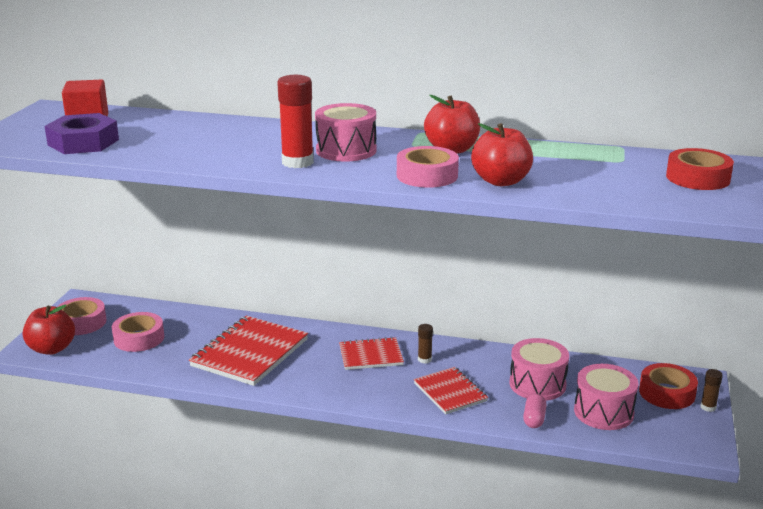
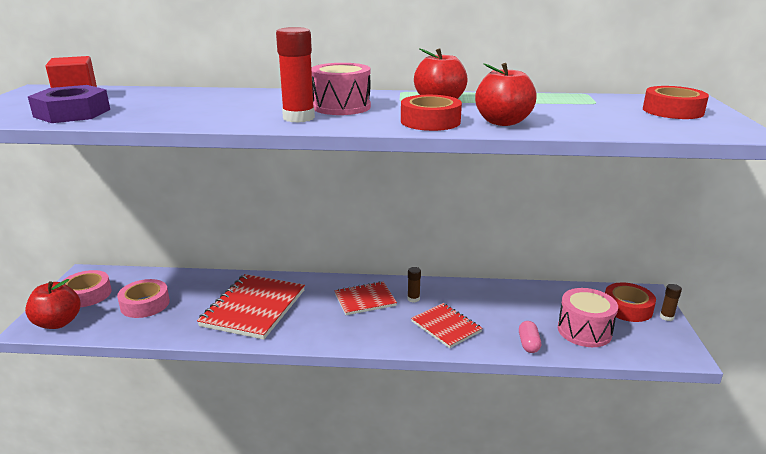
camera: 10 degrees left, 0 degrees up
pink tape [397,146,459,188] -> red tape [401,95,462,131]
pink drum [509,338,569,401] -> none

